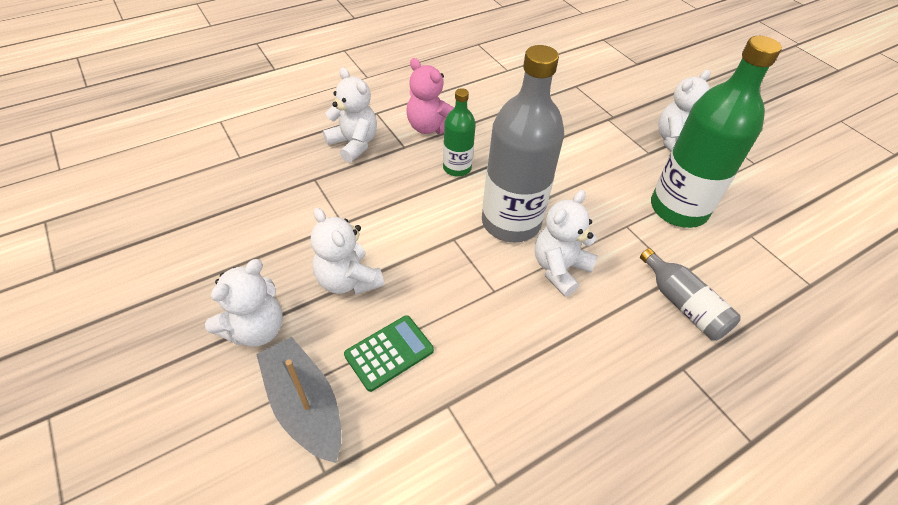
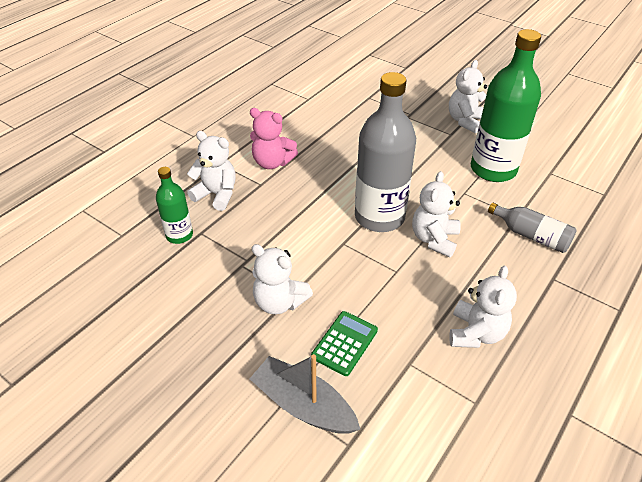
camera: 20 degrees left, 5 degrees down
white teddy bear [205,259,283,347] -> white teddy bear moved to [449,266,517,348]
green bottle [443,88,476,177] -> green bottle moved to [156,167,193,244]

